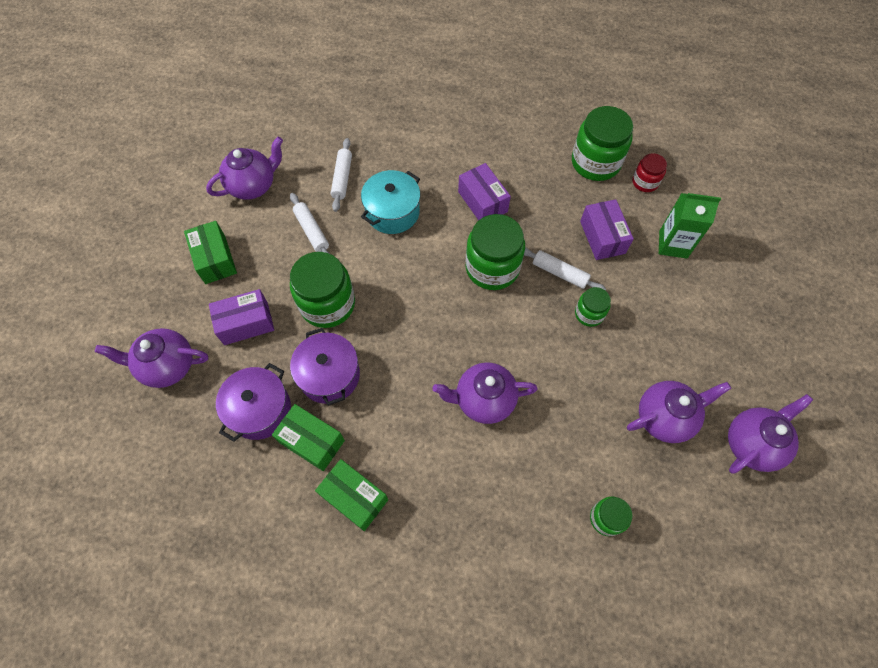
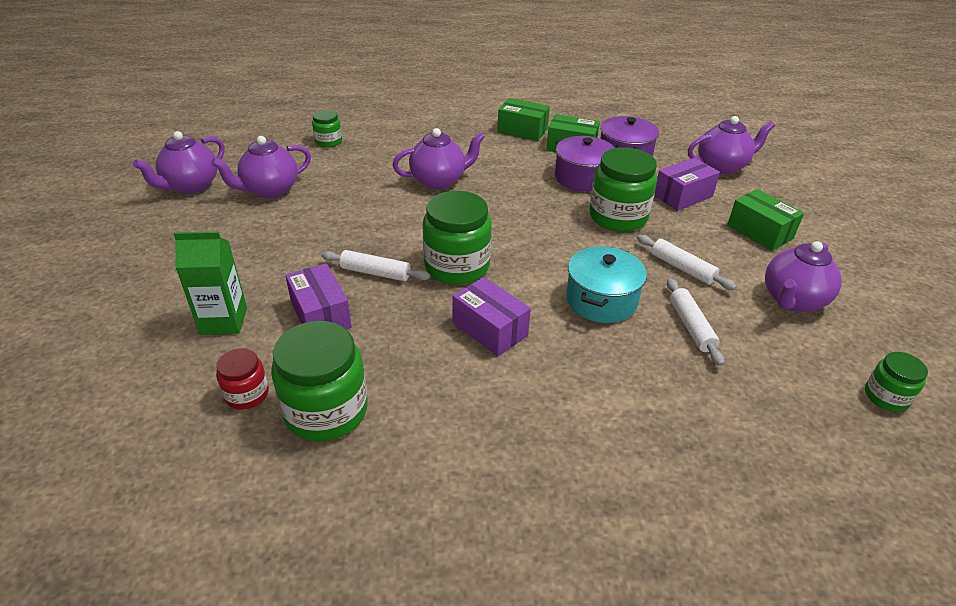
camera: 165 degrees right, 25 degrees down
green jar [575,287,611,327] -> green jar moved to [865,352,928,412]

